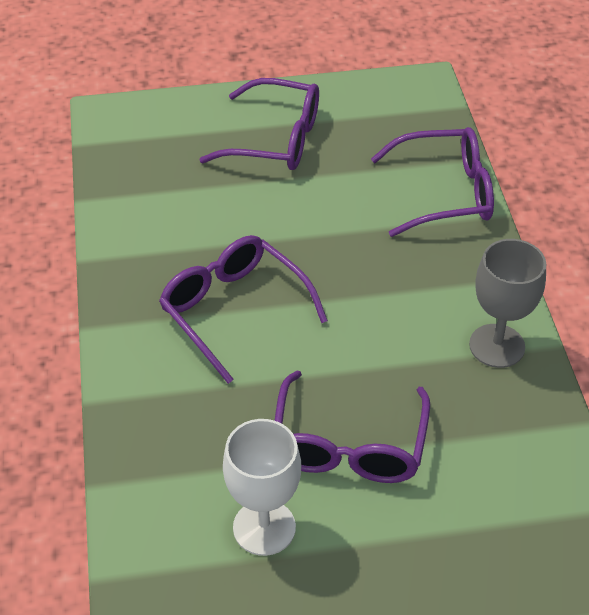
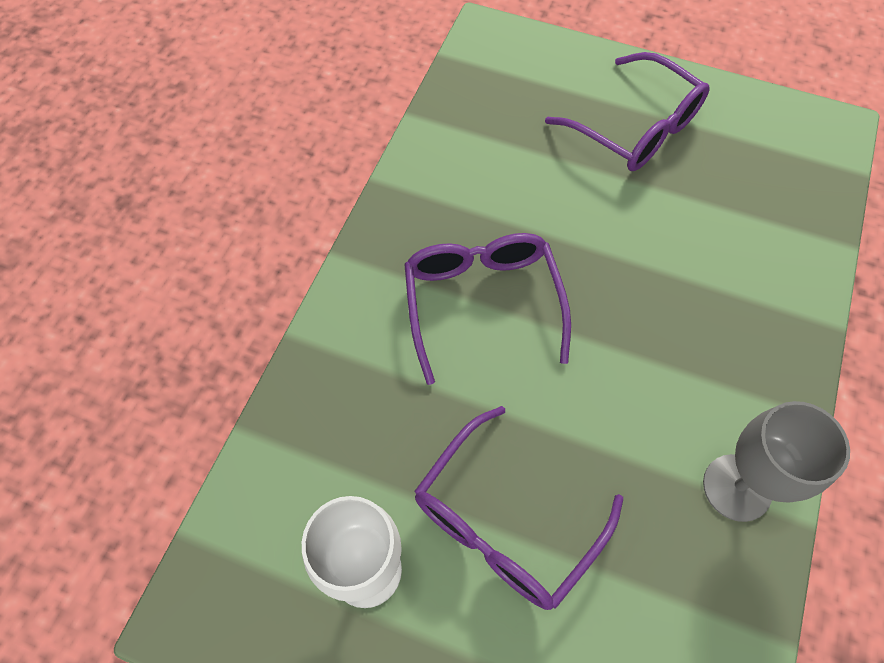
camera: 30 degrees right, 15 degrees up
purple glasses [371,127,494,237] -> none

